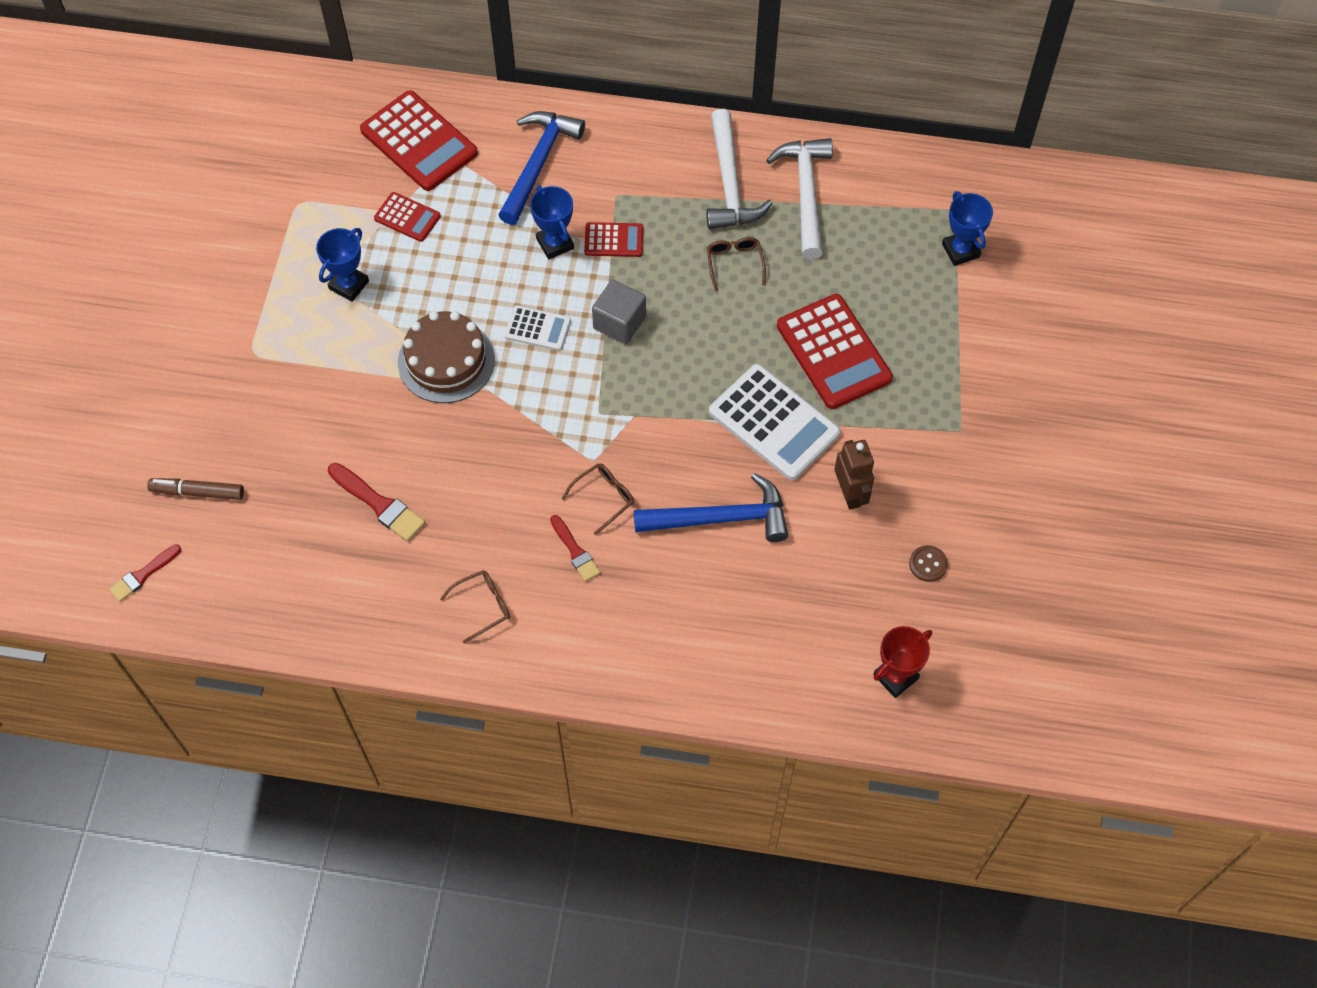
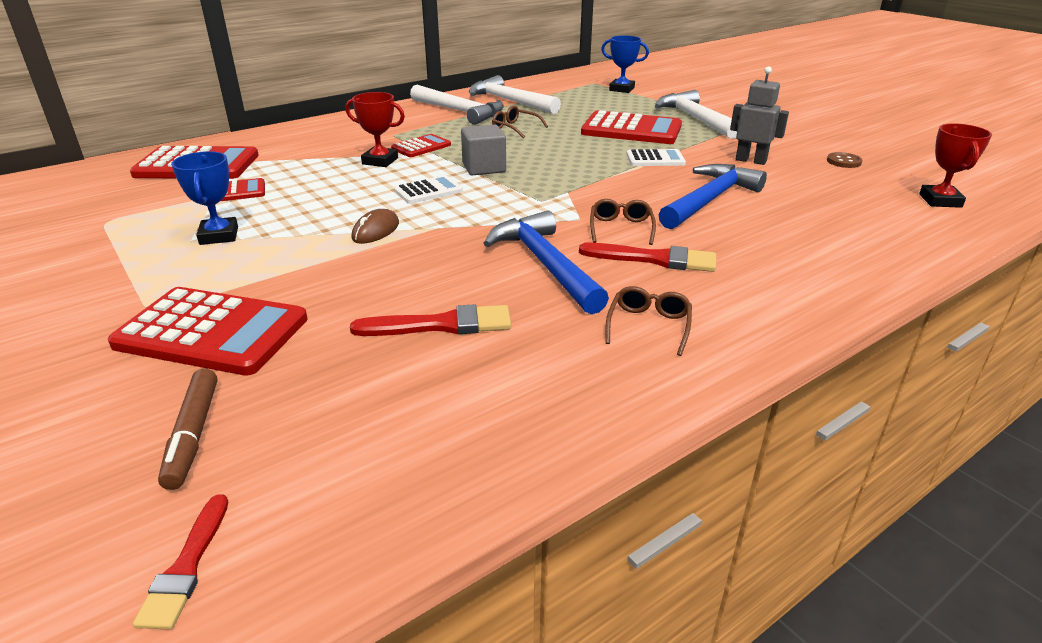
camera: 45 degrees left, 30 degrees down
brown marker [147,478,244,500] -> brown marker turned 60 degrees counterclockwise [158,368,217,490]
brown cake [398,311,495,403] -> brown mouse [351,209,399,244]
blue hammer [498,111,585,225] -> blue hammer moved to [483,211,609,314]
blue trophy [530,185,574,259] -> red trophy [345,92,405,167]
red brush [550,515,600,582] -> red brush [579,243,716,272], size x1.51
white calculator [709,364,841,481] -> white calculator [626,149,686,166], size x0.53
brown robot [835,440,874,509] -> grey robot [730,66,789,165]
none -> red calculator [108,287,308,376]
none -> white hammer [655,90,737,139]

